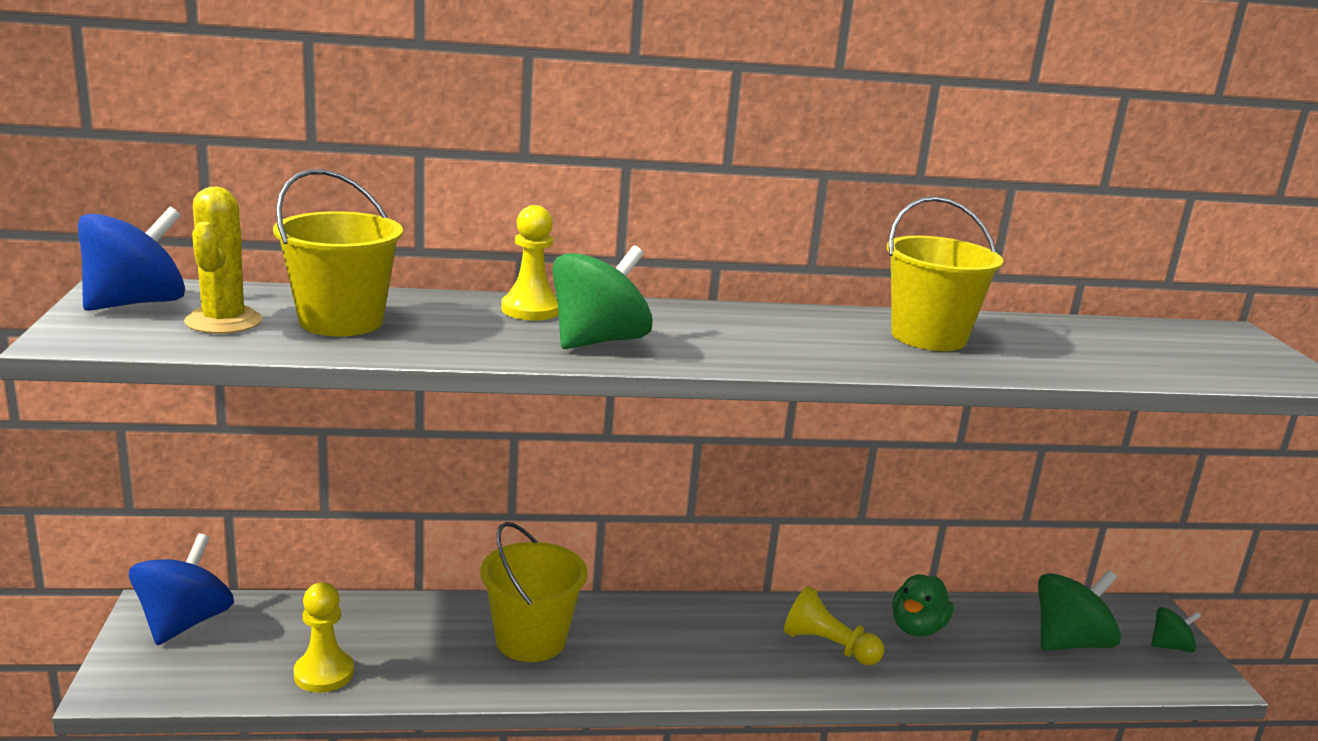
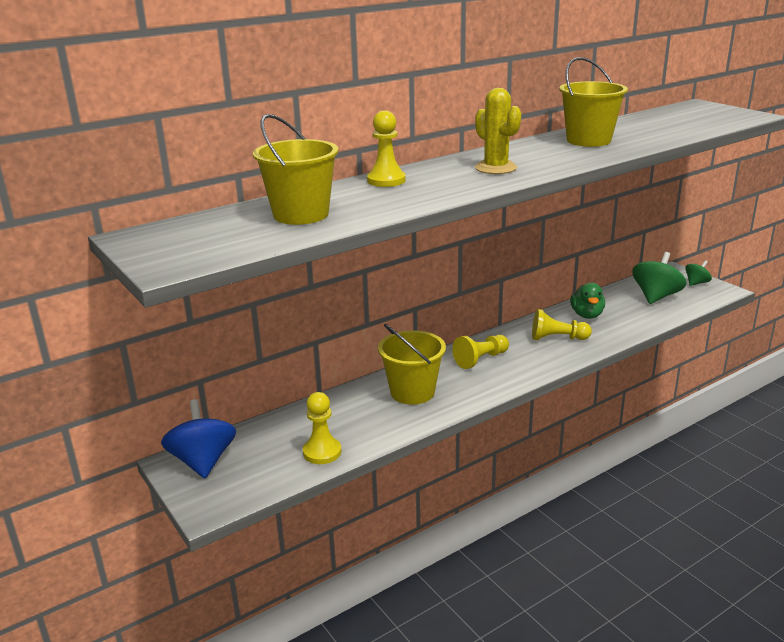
camera: 25 degrees left, 5 degrees up
blue spinning top [78,207,185,311] -> none
yellow cactus [184,187,262,334] -> yellow cactus moved to [475,88,521,174]
green spinning top [552,246,653,349] -> none
none -> yellow pawn [452,335,509,369]

